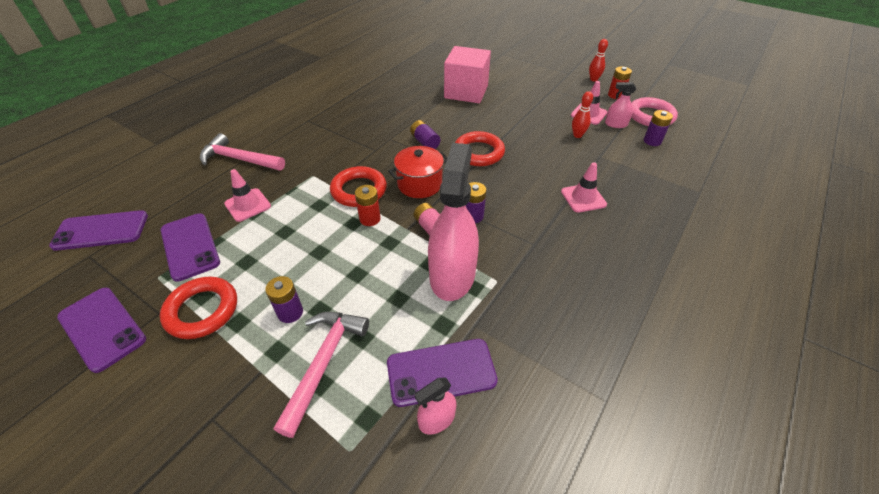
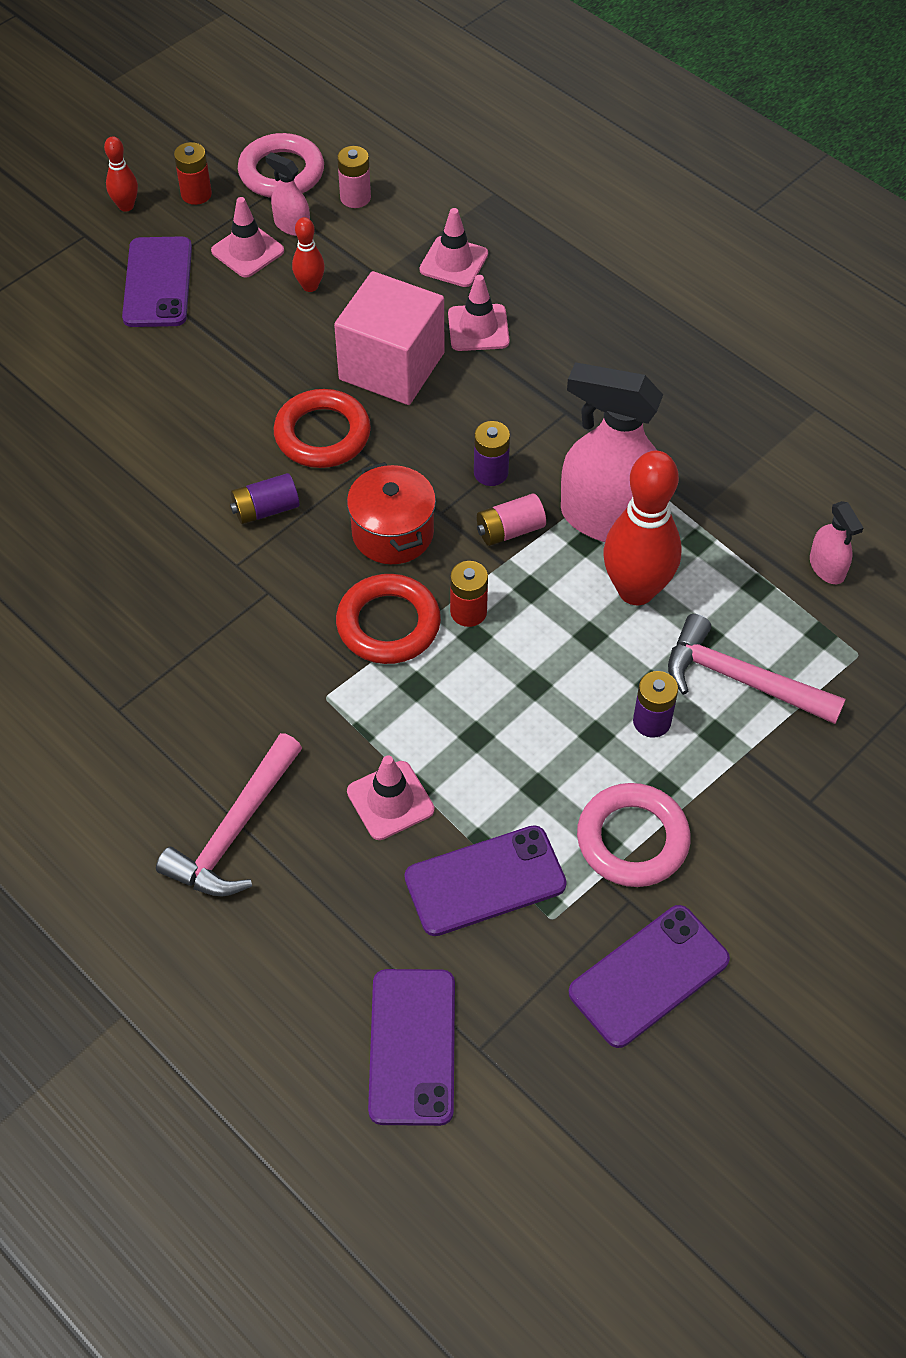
camera: 80 degrees left, 10 degrees up
red ring [160,277,237,339] -> pink ring [577,783,691,887]
purple phone [387,339,498,407] -> purple phone moved to [122,236,192,327]
pink cube [444,46,491,103] -> pink cube moved to [334,271,444,405]
pink spray bottle [605,82,636,128] -> pink spray bottle turned 105 degrees clockwise [265,152,310,236]
purple battery [644,110,673,146] -> pink battery [337,146,371,208]
none -> pink traffic cone [419,208,488,287]
none -> red bowling pin [603,451,682,605]

